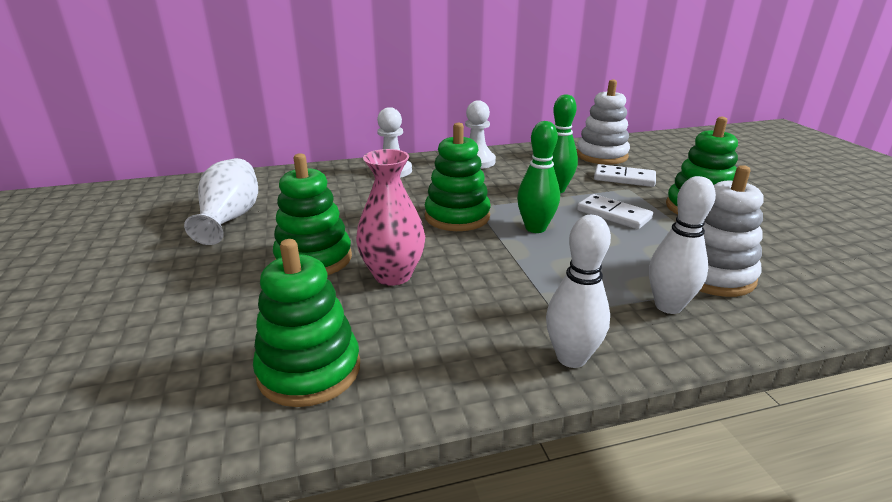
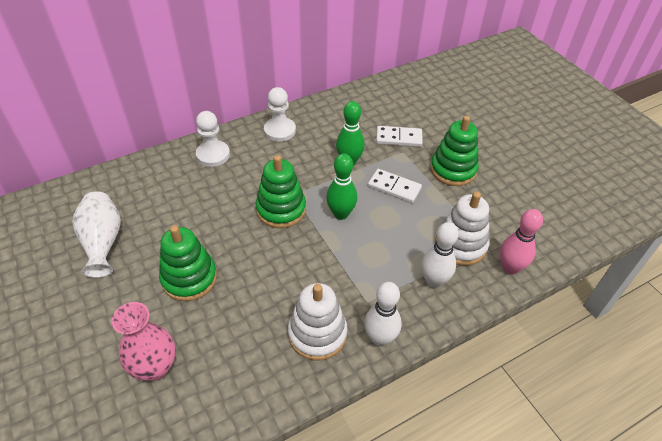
camera: 15 degrees left, 20 degrees up
green stacking toy [253,239,360,407] -> none
pink vase [356,149,425,286] -> pink vase moved to [111,302,176,381]
white stacking toy [577,79,630,165] -> white stacking toy moved to [288,283,348,361]
none -> pink bowling pin [500,209,543,275]

